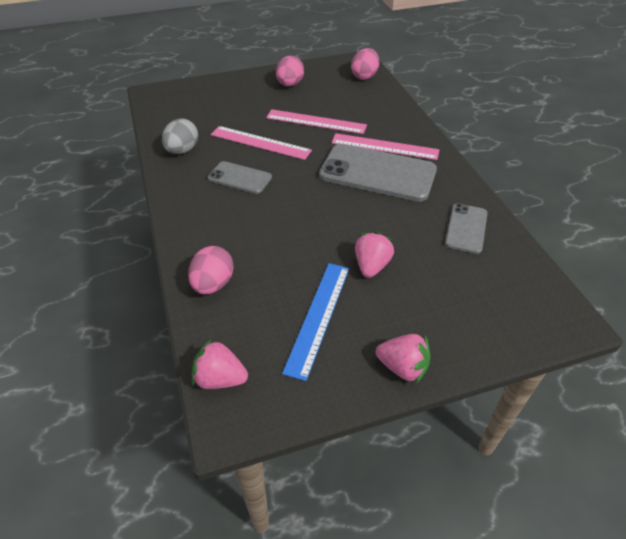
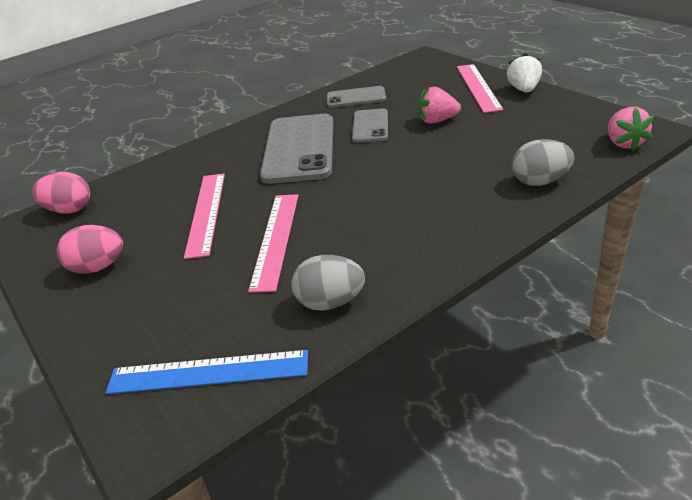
camera: 105 degrees left, 10 degrees down
pink egg [188,246,234,294] -> grey egg [512,139,574,186]
grey phone [208,161,272,194] -> grey phone moved to [352,108,388,143]
blue ruler [282,263,349,381] -> blue ruler moved to [106,350,308,394]
pink ruler [331,133,439,160] -> pink ruler moved to [457,64,503,113]
pink strawberry [376,334,430,384] -> white strawberry [507,53,542,93]

